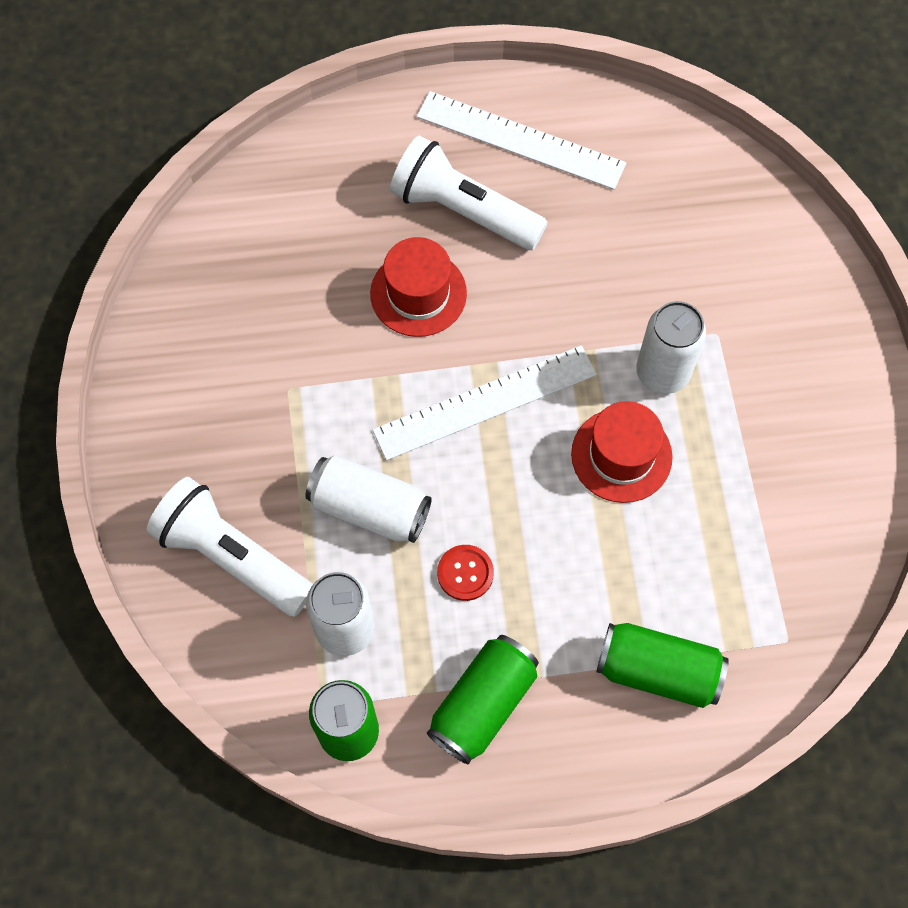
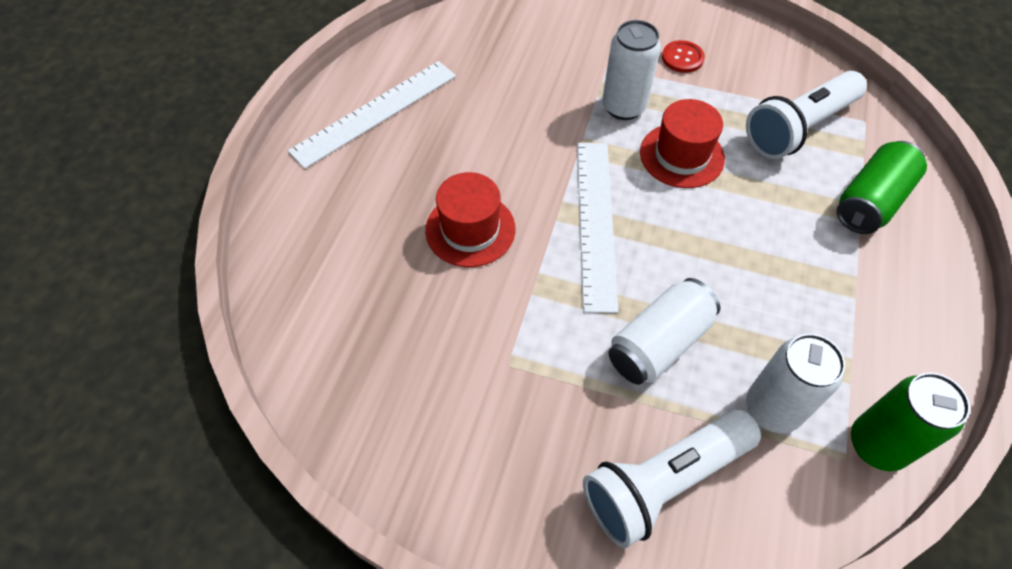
camera: 65 degrees left, 10 degrees down
white flashlight [390,136,548,250] -> white flashlight moved to [746,71,867,159]
green can [427,635,539,764] -> none
red button [437,545,494,601] -> red button moved to [662,40,705,73]

